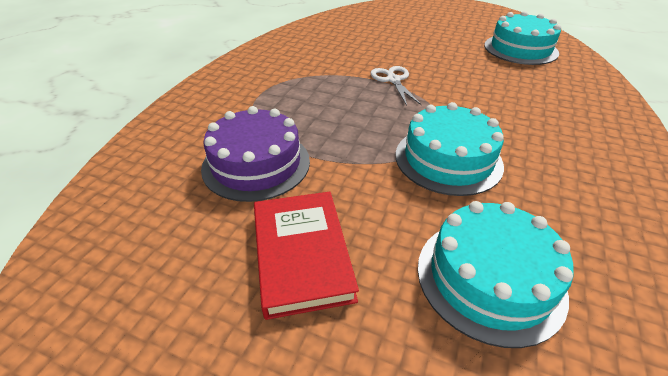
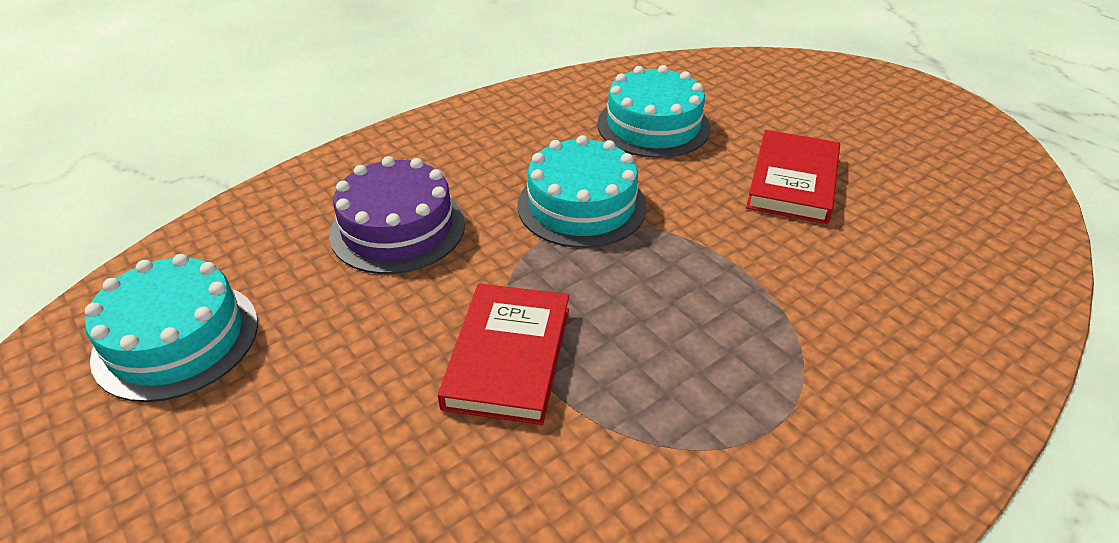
camera: 150 degrees left, 0 degrees up
purple cake [201,106,310,202] -> purple cake moved to [329,156,465,274]
white scissors [370,66,422,106] -> red book [438,283,569,425]

